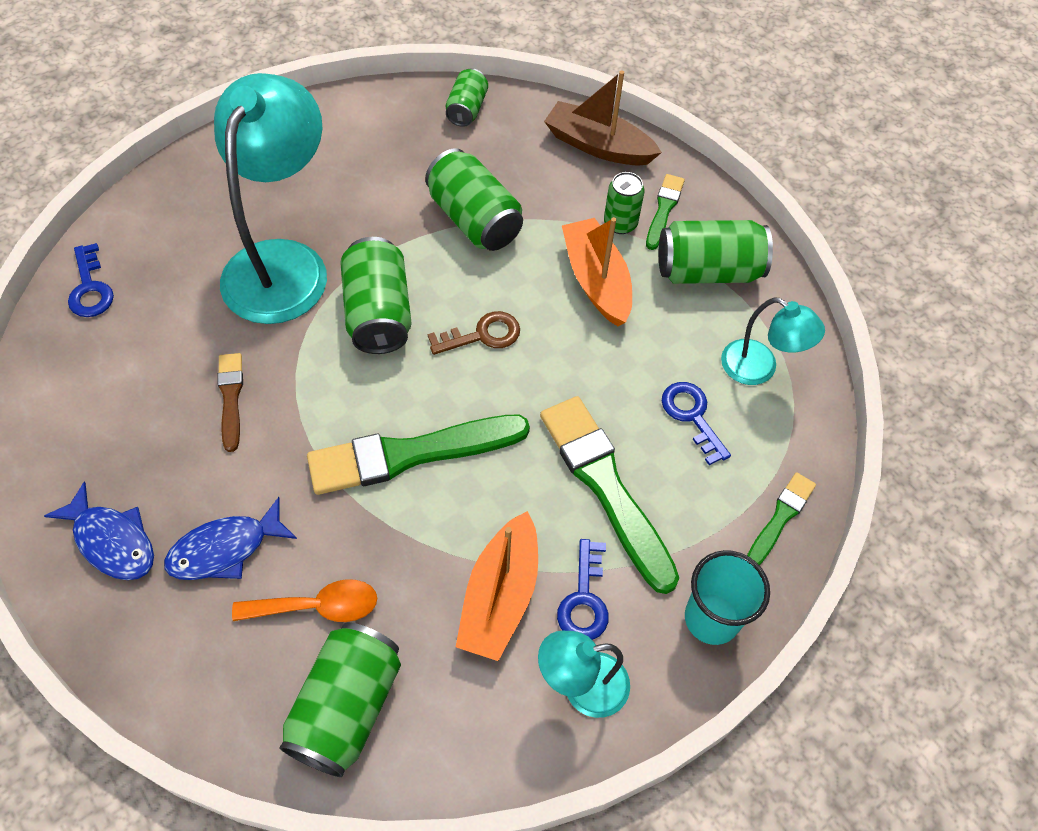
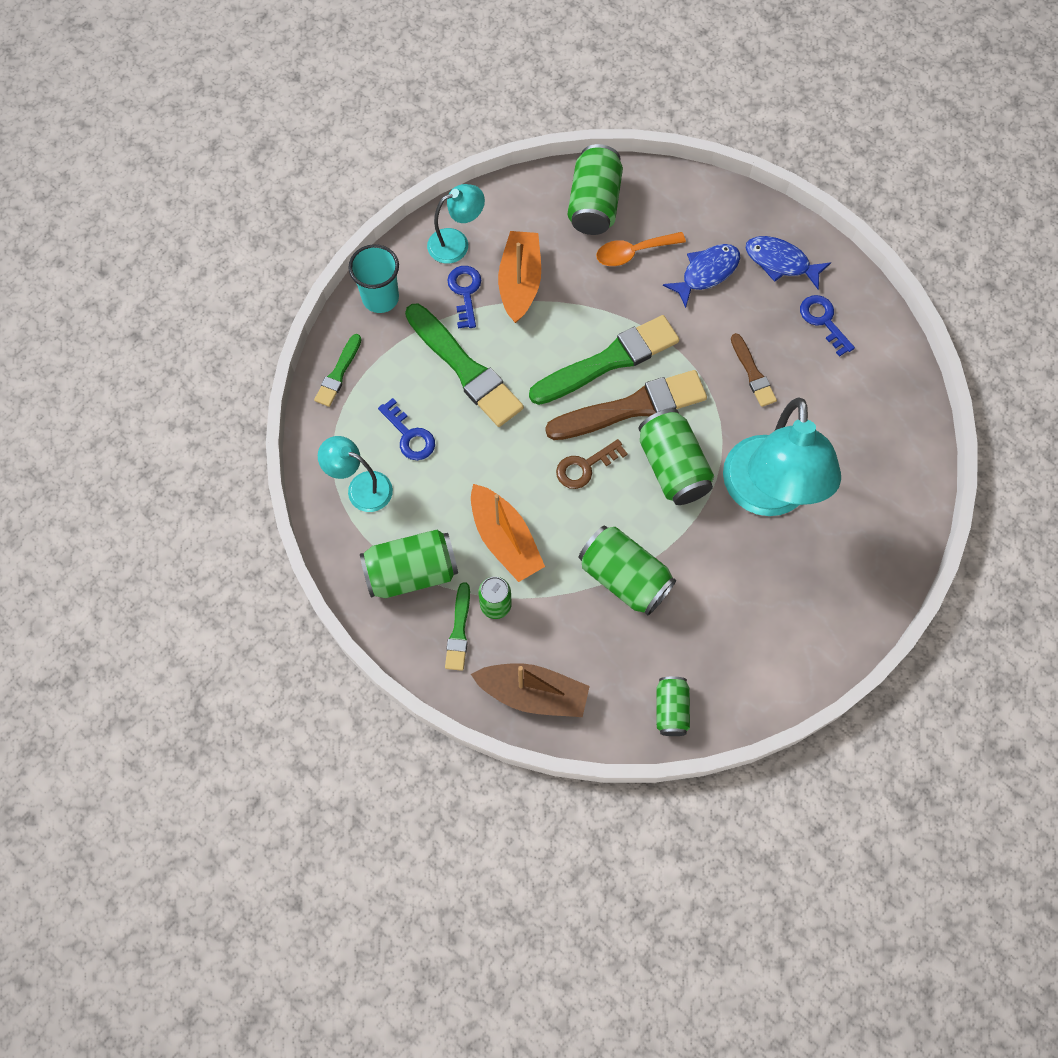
camera: 170 degrees right, 10 degrees up
blue key [68,243,114,317] -> blue key moved to [800,295,855,357]
none -> brown brush [545,370,707,440]

